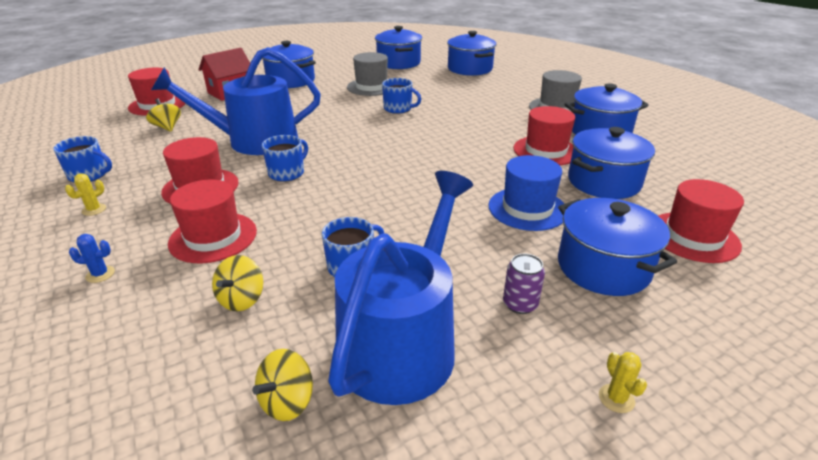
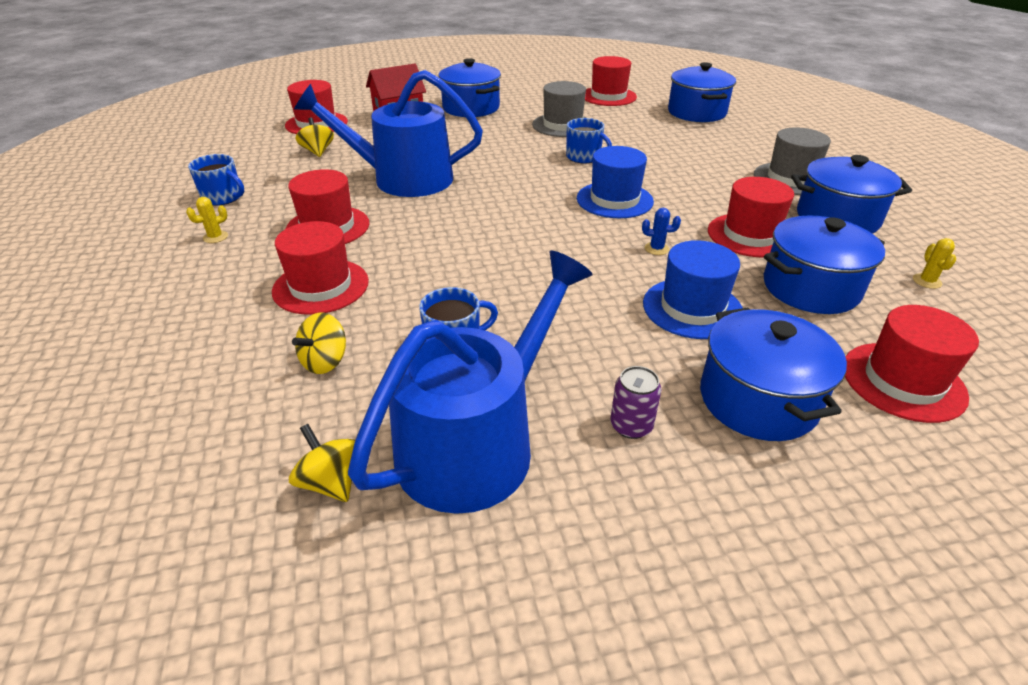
camera: 15 degrees right, 5 degrees up
blue cactus [69,234,115,283] -> blue cactus moved to [642,208,681,255]
yellow spinning top [252,349,313,421] -> yellow spinning top turned 90 degrees clockwise [289,424,355,502]
blue mug [262,135,308,182] -> none
blue pot [375,26,422,69] -> red hat [585,56,637,106]
yellow cactus [599,352,647,413] -> yellow cactus moved to [913,238,956,289]
none -> blue hat [577,146,654,218]

